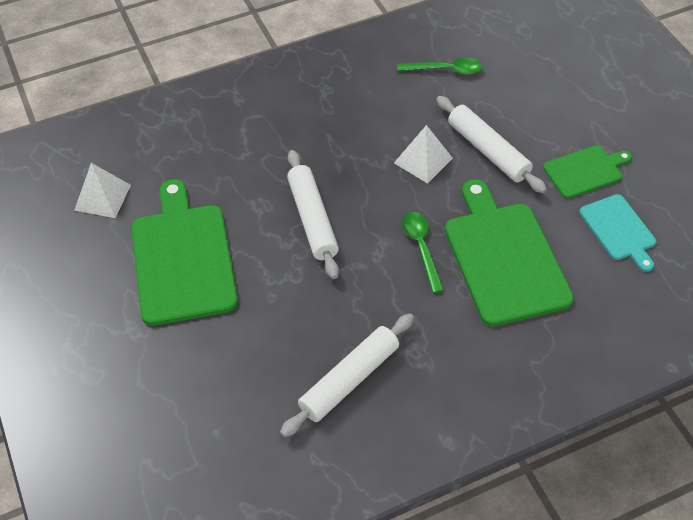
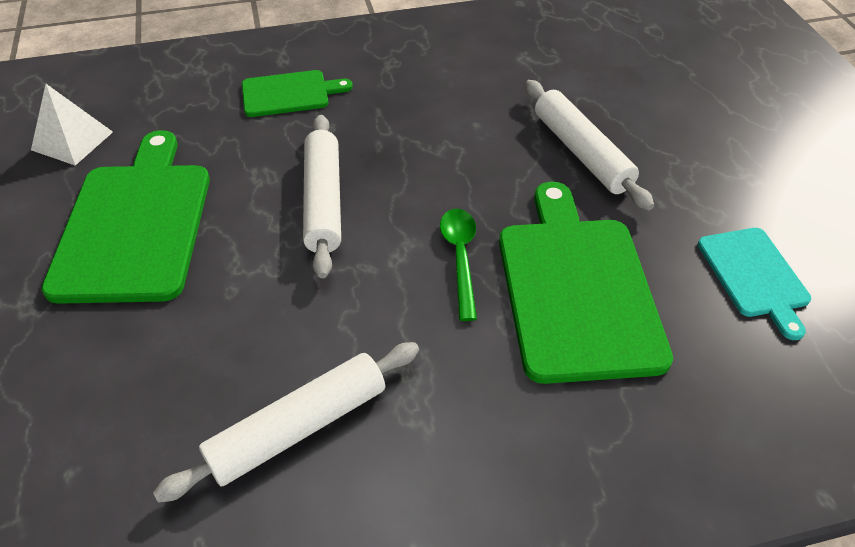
camera: 10 degrees right, 5 degrees down
white pyramid [394,125,453,184] -> none
green spoon [397,58,483,74] -> none
green cutting board [543,146,632,199] -> green cutting board moved to [242,70,353,117]

